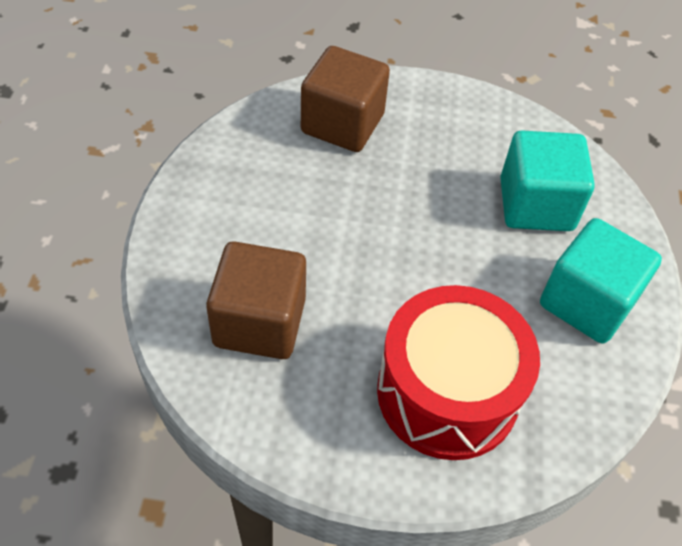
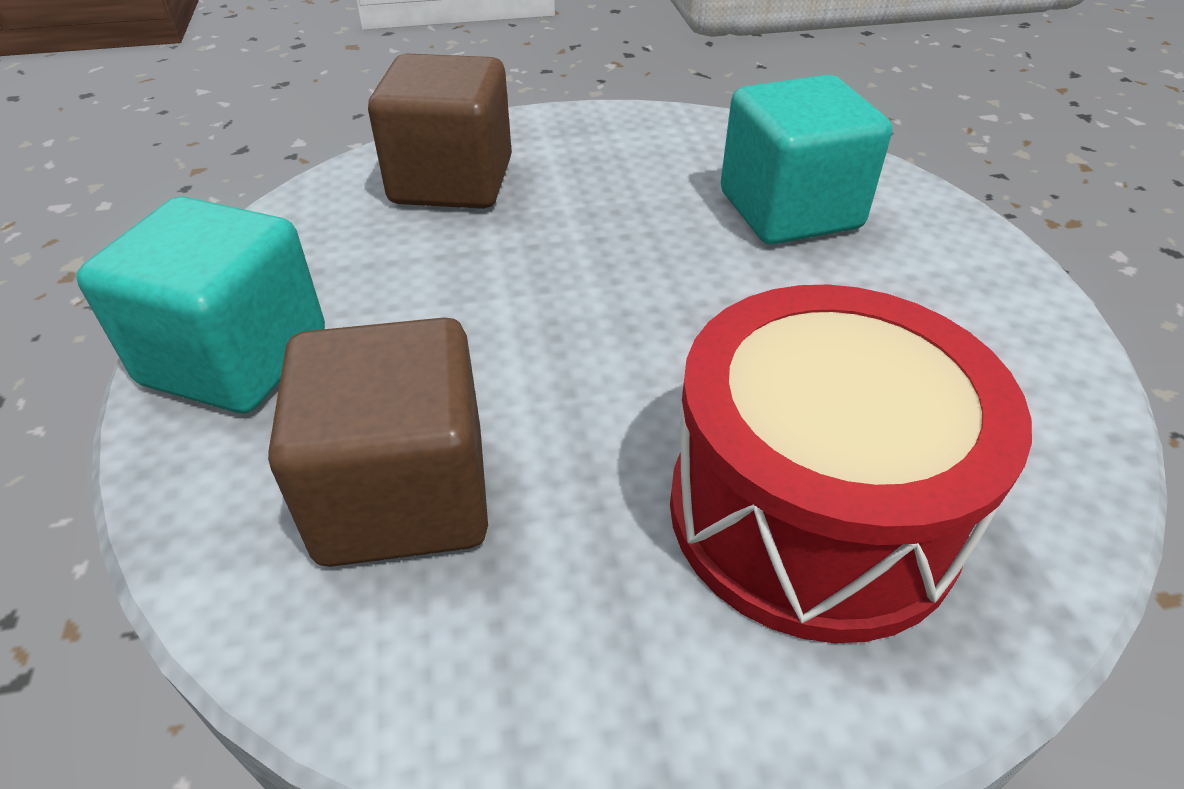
camera: 15 degrees left, 10 degrees down
turquoise cube [540,218,662,343] -> turquoise cube moved to [76,196,325,413]

